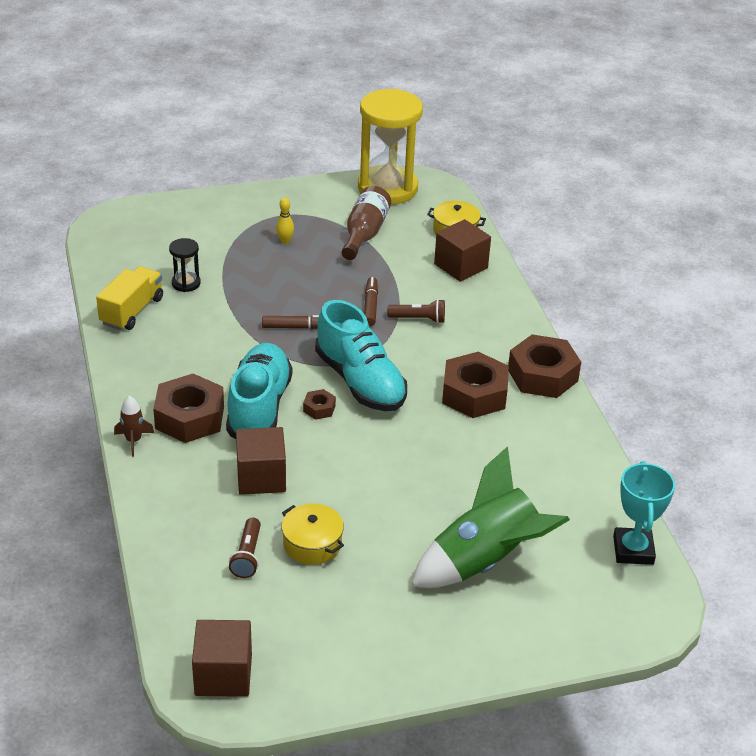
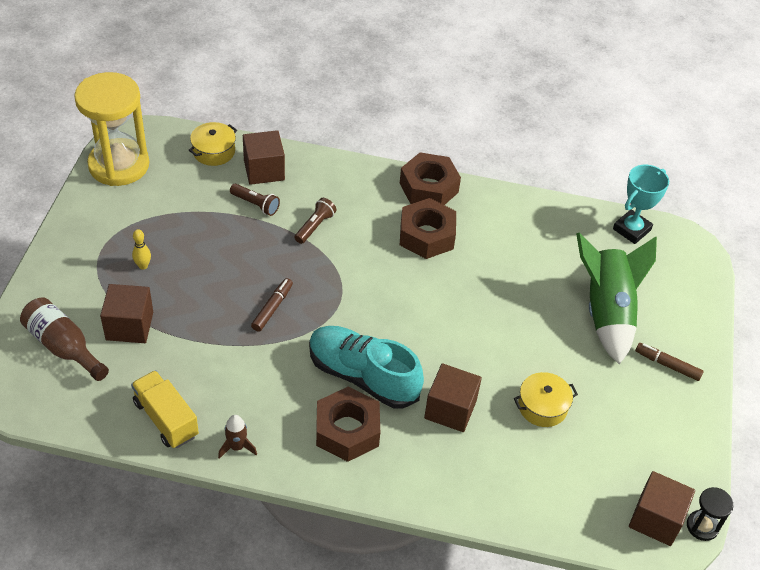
camera: 65 degrees left, 10 degrees up
brown rocket [114,396,154,457] -> brown rocket moved to [218,415,257,459]
black hourglass [169,238,201,292] -> black hourglass moved to [687,487,733,541]
brown flashlight [229,518,261,578] -> brown flashlight moved to [230,184,280,216]
brown nut [303,389,336,420] -> none
turquoise shoe [315,300,407,411] -> none
brown bottle [342,186,391,260] -> brown bottle moved to [20,297,109,381]
brown marker [364,277,378,326] -> brown marker moved to [635,343,704,381]
turquoise trophy [613,461,675,565] -> turquoise trophy turned 75 degrees counterclockwise [613,165,669,244]
none -> brown cube [100,284,153,343]

